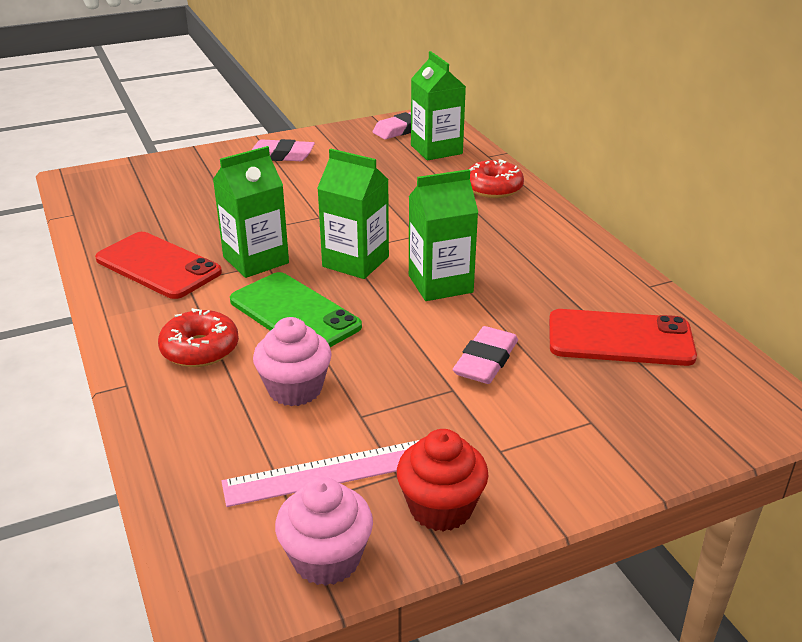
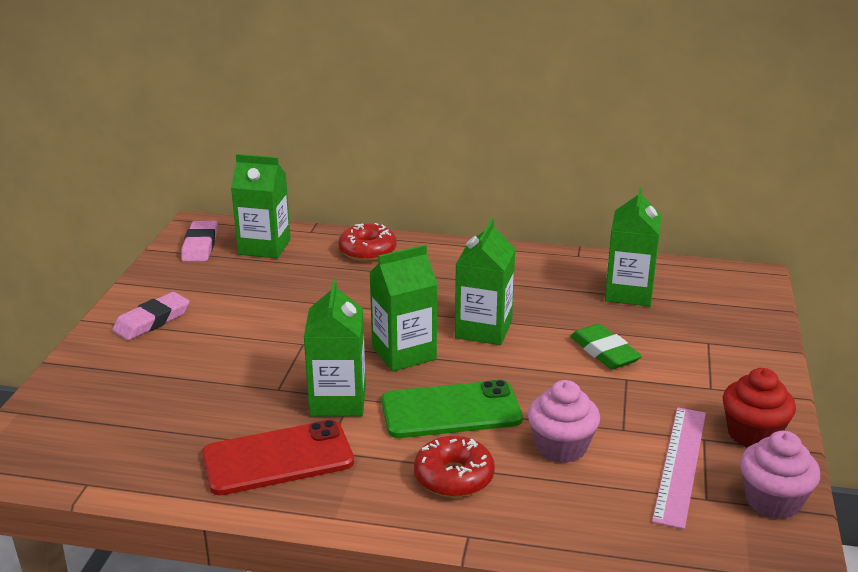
camera: 55 degrees left, 5 degrees down
pink eraser [453,326,518,384] -> green eraser [570,324,642,369]
red phone [549,309,697,366] -> green carton [605,187,661,306]

